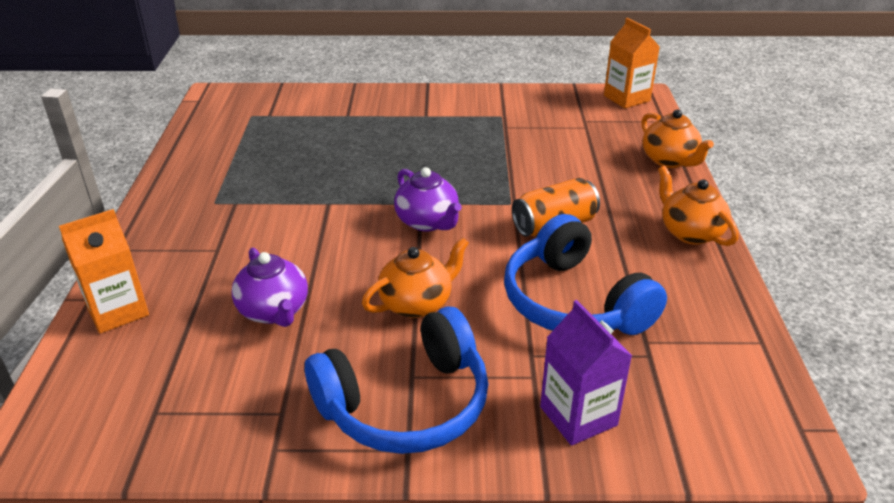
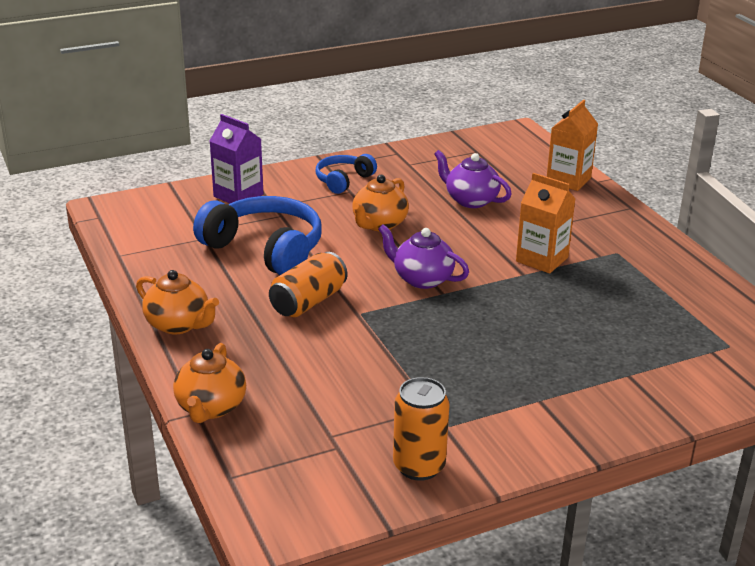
camera: 155 degrees right, 5 degrees down
blue headphones [305,307,488,454] -> blue headphones [315,154,377,194], size x0.55
orange carton [604,18,660,108] -> orange carton moved to [516,173,575,273]
orange teapot [641,110,714,168] -> orange teapot turned 120 degrees counterclockwise [173,343,246,423]
none -> orange can [393,377,450,481]

